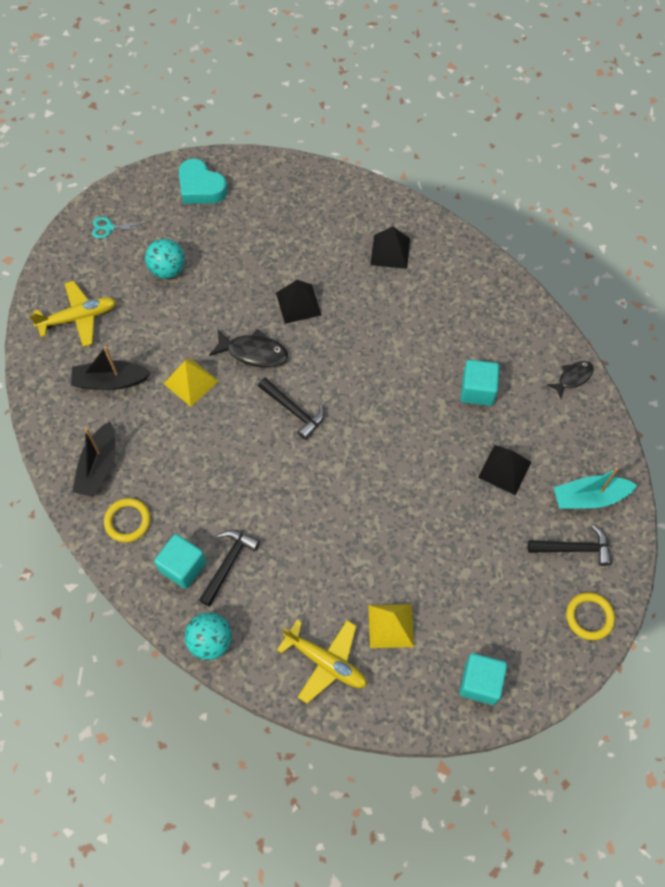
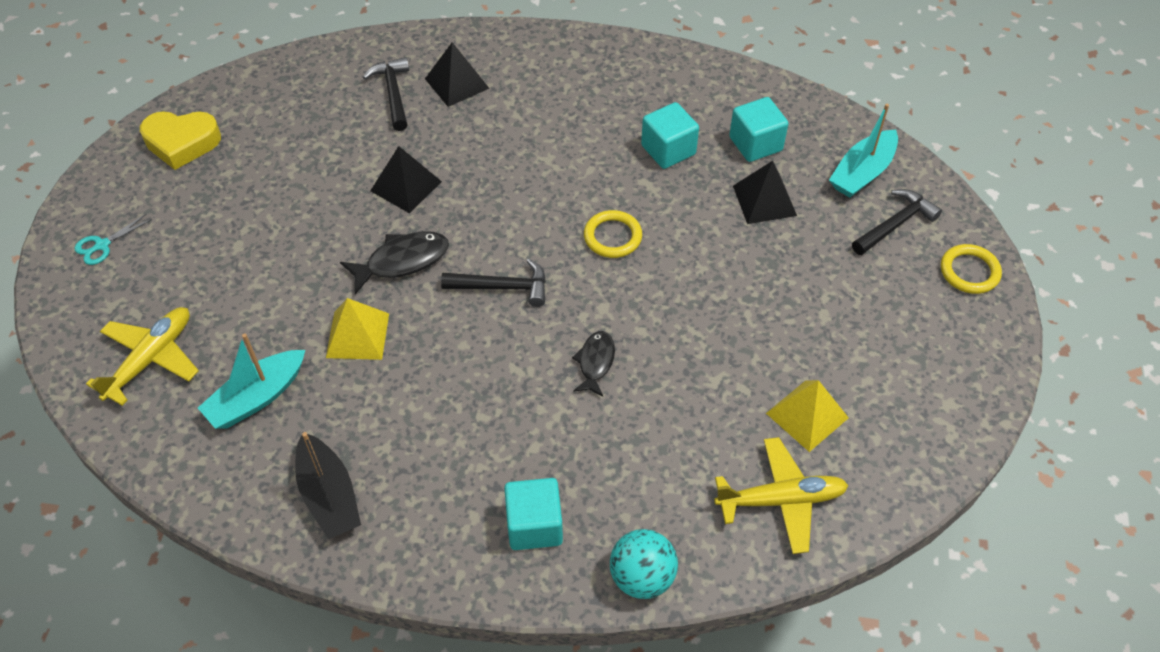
camera: 40 degrees left, 10 degrees down
black boat [71,346,151,390] -> turquoise boat [198,334,305,429]
yellow ring [104,498,151,542] -> yellow ring moved to [584,210,642,258]
turquoise ball [145,239,185,279] -> none
turquoise heart [179,159,228,204] -> yellow heart [140,111,221,170]
black hammer [199,530,260,606] -> black hammer moved to [363,57,409,131]
turquoise cube [459,653,507,705] -> turquoise cube moved to [729,97,788,162]
black fish [547,361,594,399] -> black fish moved to [572,331,615,397]

